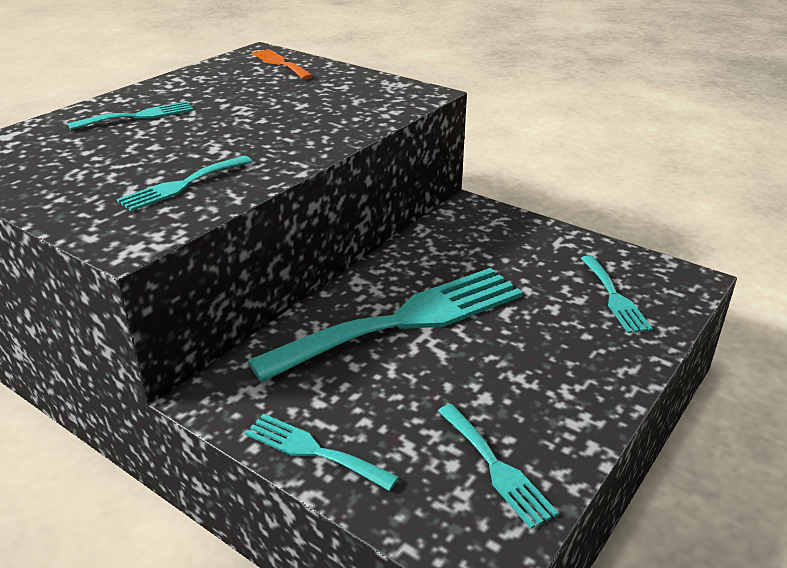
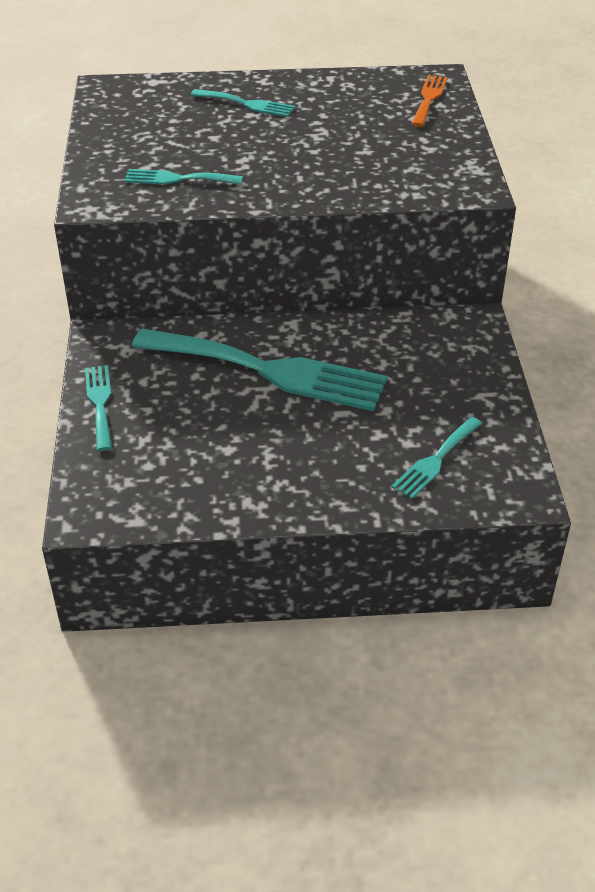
camera: 50 degrees right, 10 degrees up
turquoise fork [438,404,559,529] -> none

